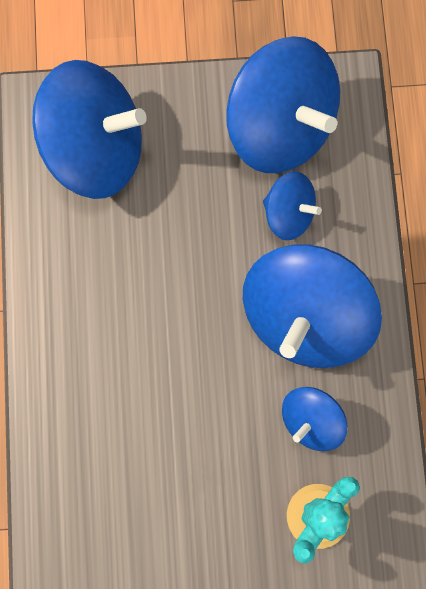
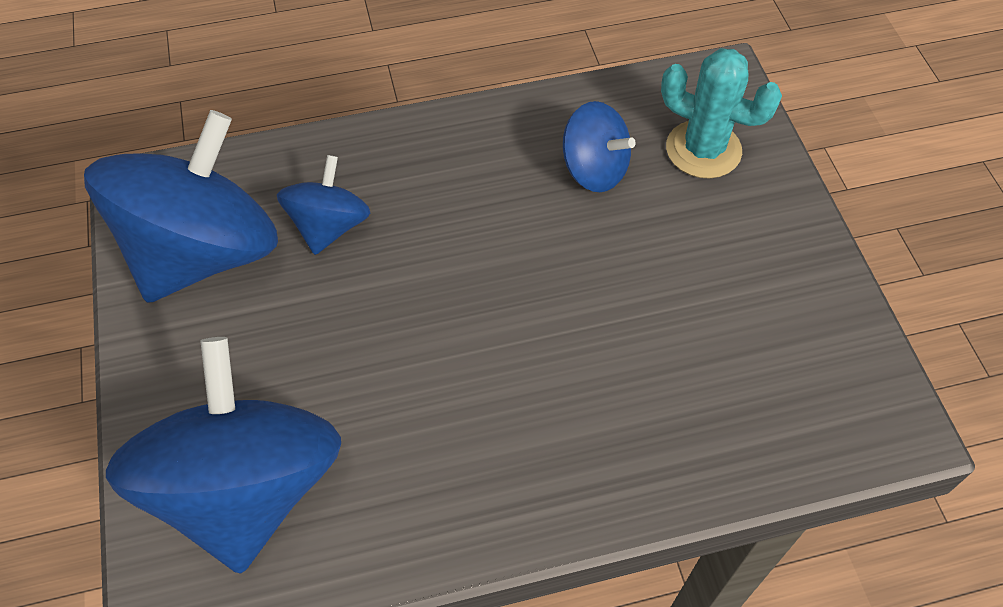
camera: 100 degrees left, 20 degrees down
blue spinning top [243,244,382,368] -> none

